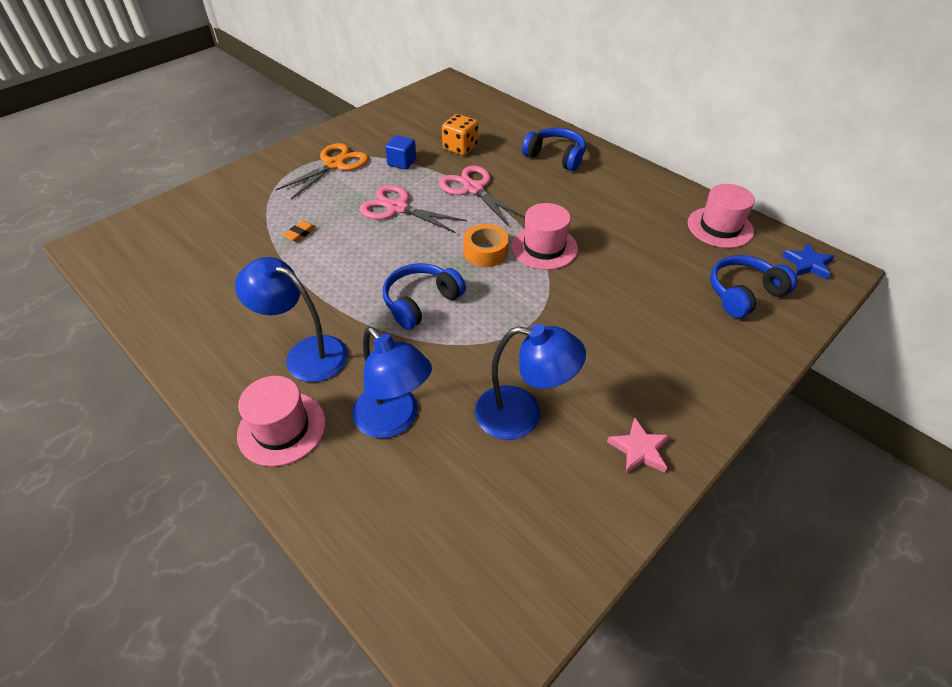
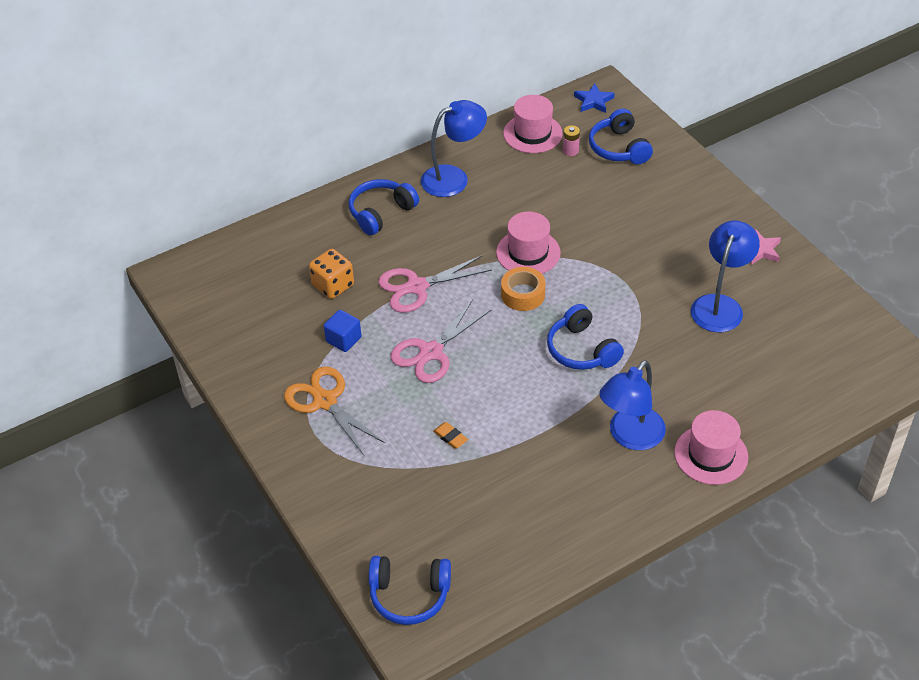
camera: 75 degrees left, 0 degrees up
blue lamp [352,327,432,438] -> blue lamp moved to [421,100,487,197]
none -> blue headphones [369,556,451,625]
none -> pink battery [563,125,580,156]

